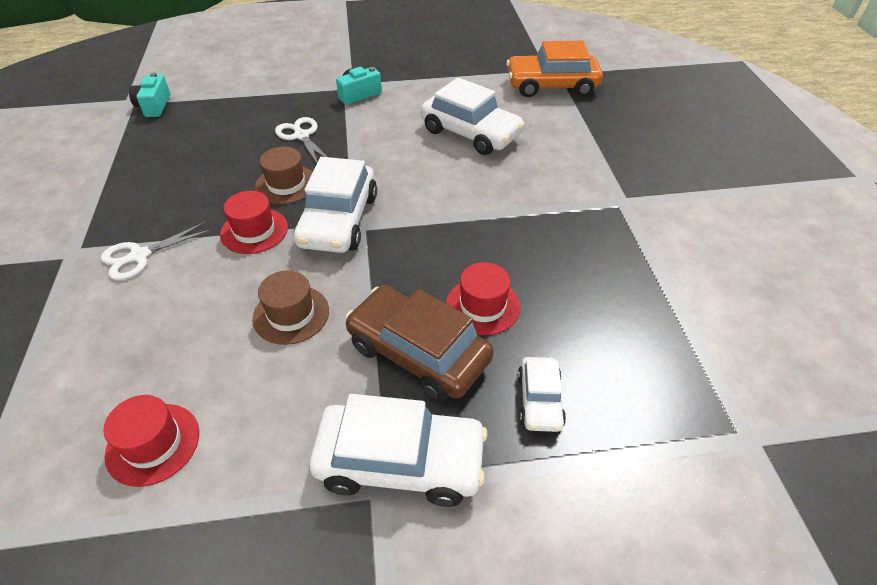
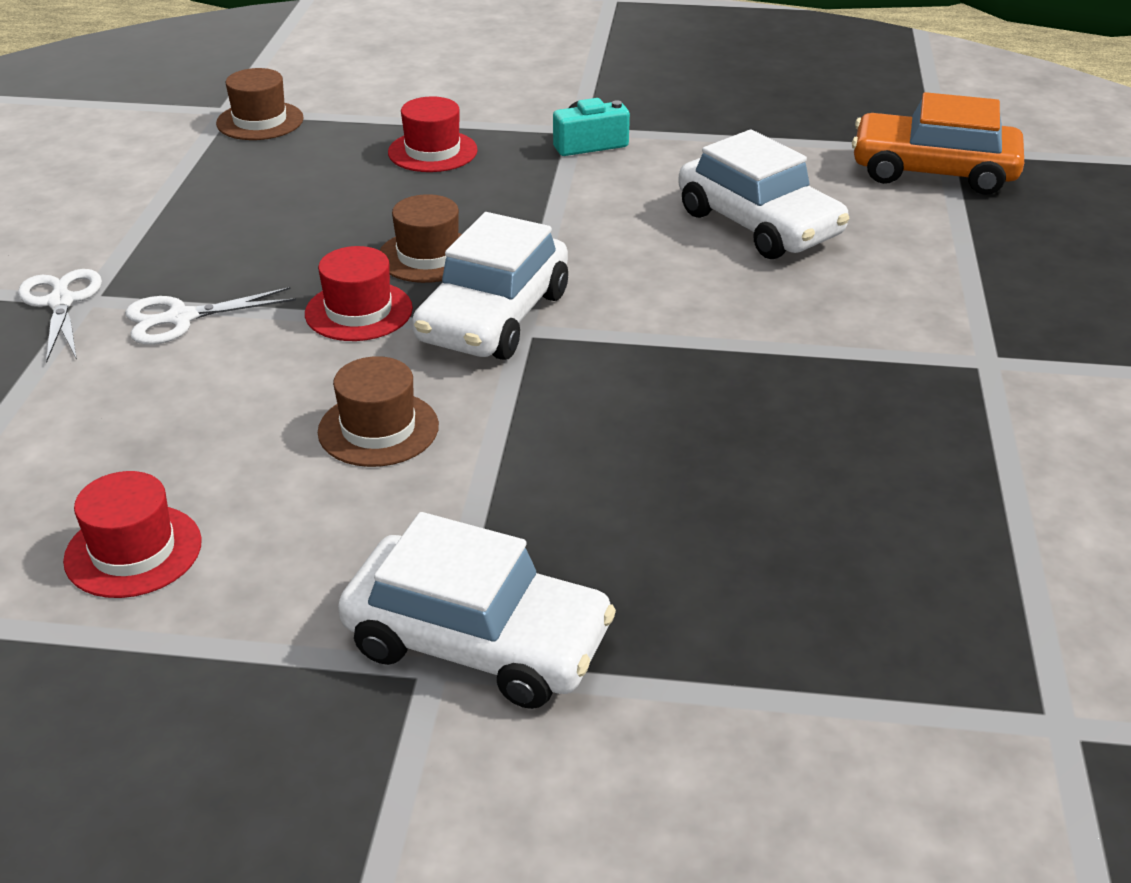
camera: 15 degrees right, 10 degrees down
turquoise camera [129,72,170,117] -> brown hat [216,68,304,140]
white scissors [275,117,327,163] -> white scissors moved to [18,269,102,363]
brown car [345,285,494,402] -> none
red hat [446,262,521,335] -> red hat moved to [388,96,478,172]
white car [518,357,566,432] -> none

